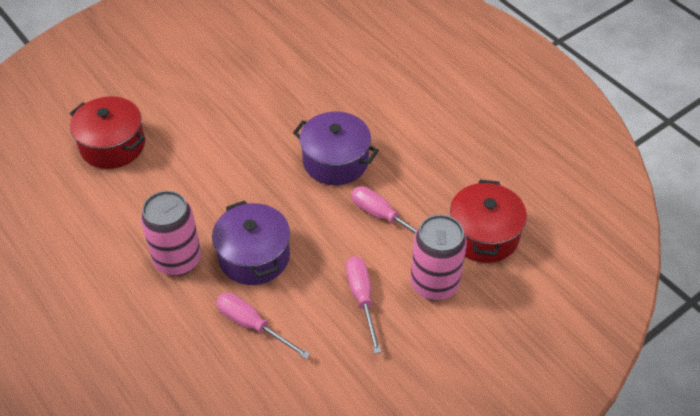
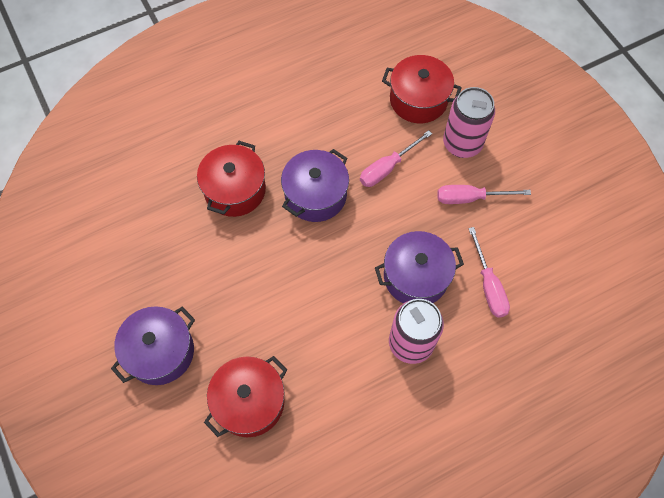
camera: 80 degrees left, 15 degrees up
pink screwdriver [216,293,310,359] -> pink screwdriver turned 60 degrees counterclockwise [468,227,510,318]
none -> purple pot [111,306,195,385]
none -> red pot [197,141,266,217]

